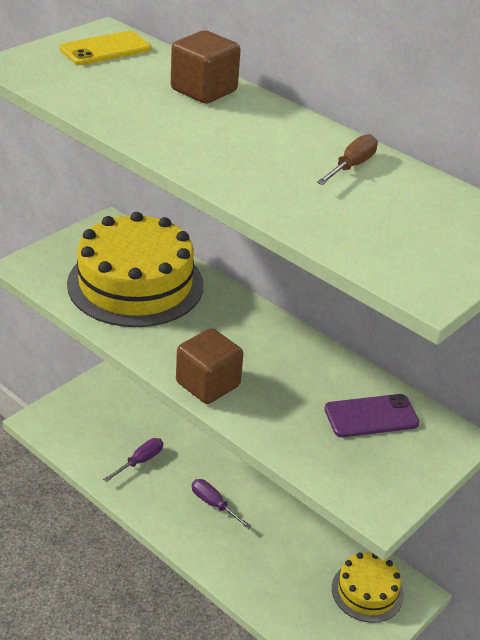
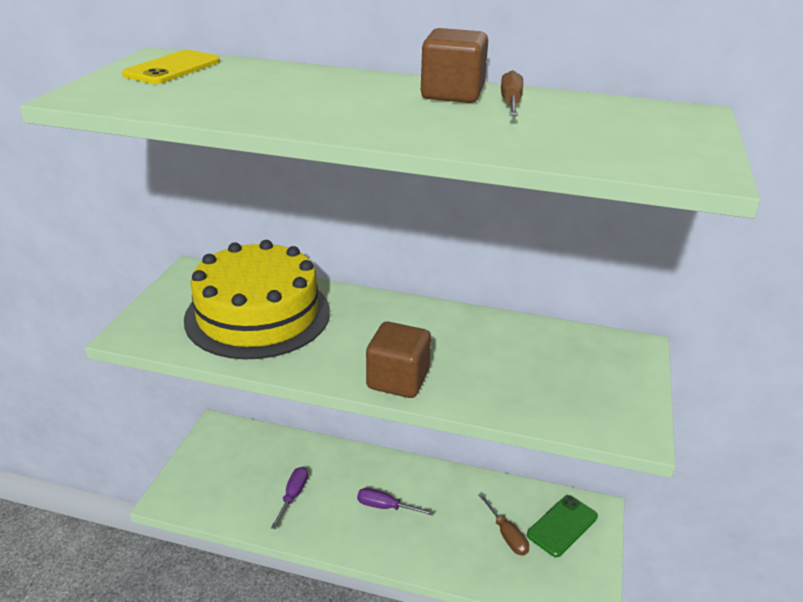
camera: 25 degrees left, 5 degrees down
brown cube [171,30,241,104] -> brown cube moved to [421,28,488,103]
purple phone [324,394,420,437] -> none
yellow cake [332,553,404,623] -> green phone [527,495,598,557]
none -> brown screwdriver [479,493,529,556]

